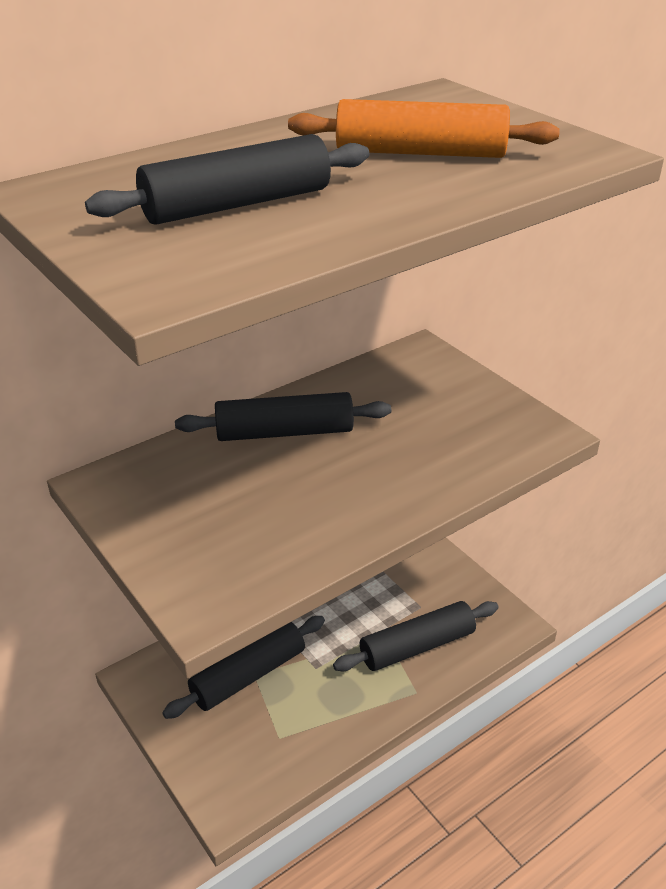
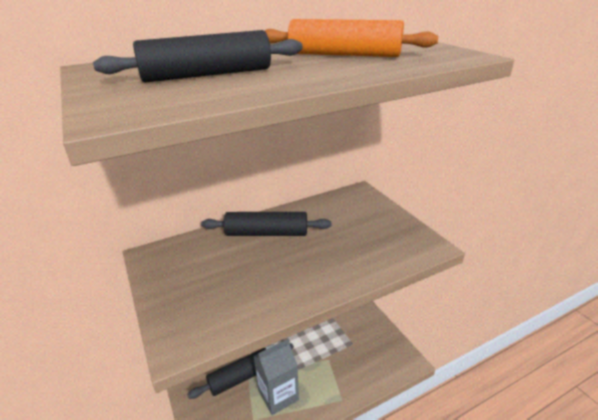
camera: 10 degrees right, 5 degrees down
black rolling pin [333,601,499,671] -> none
none -> grey carton [253,339,299,415]

